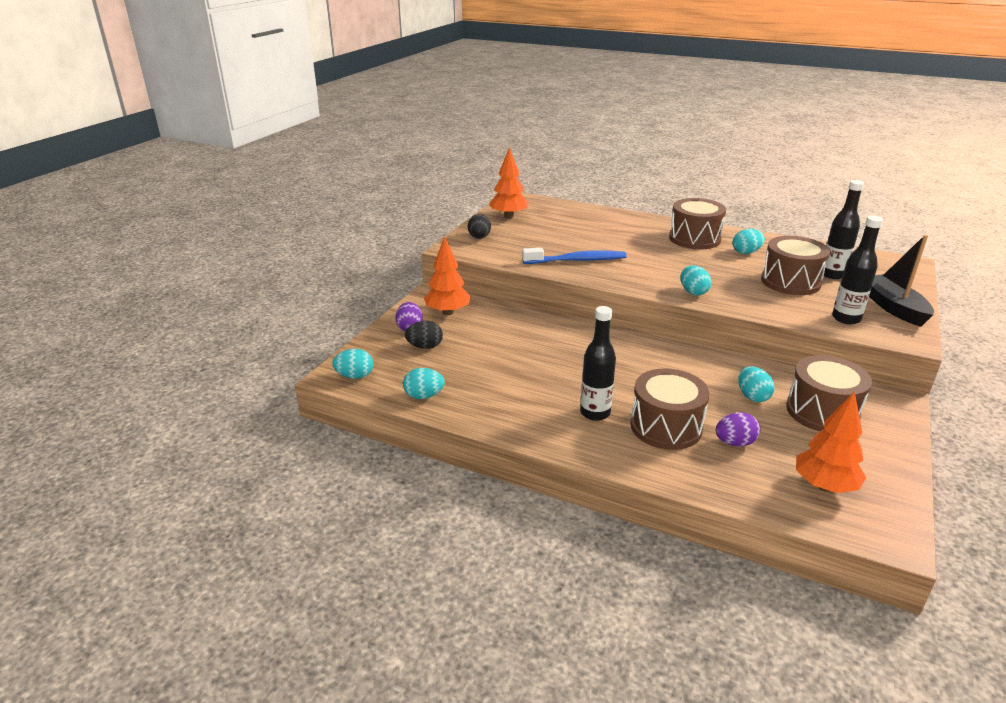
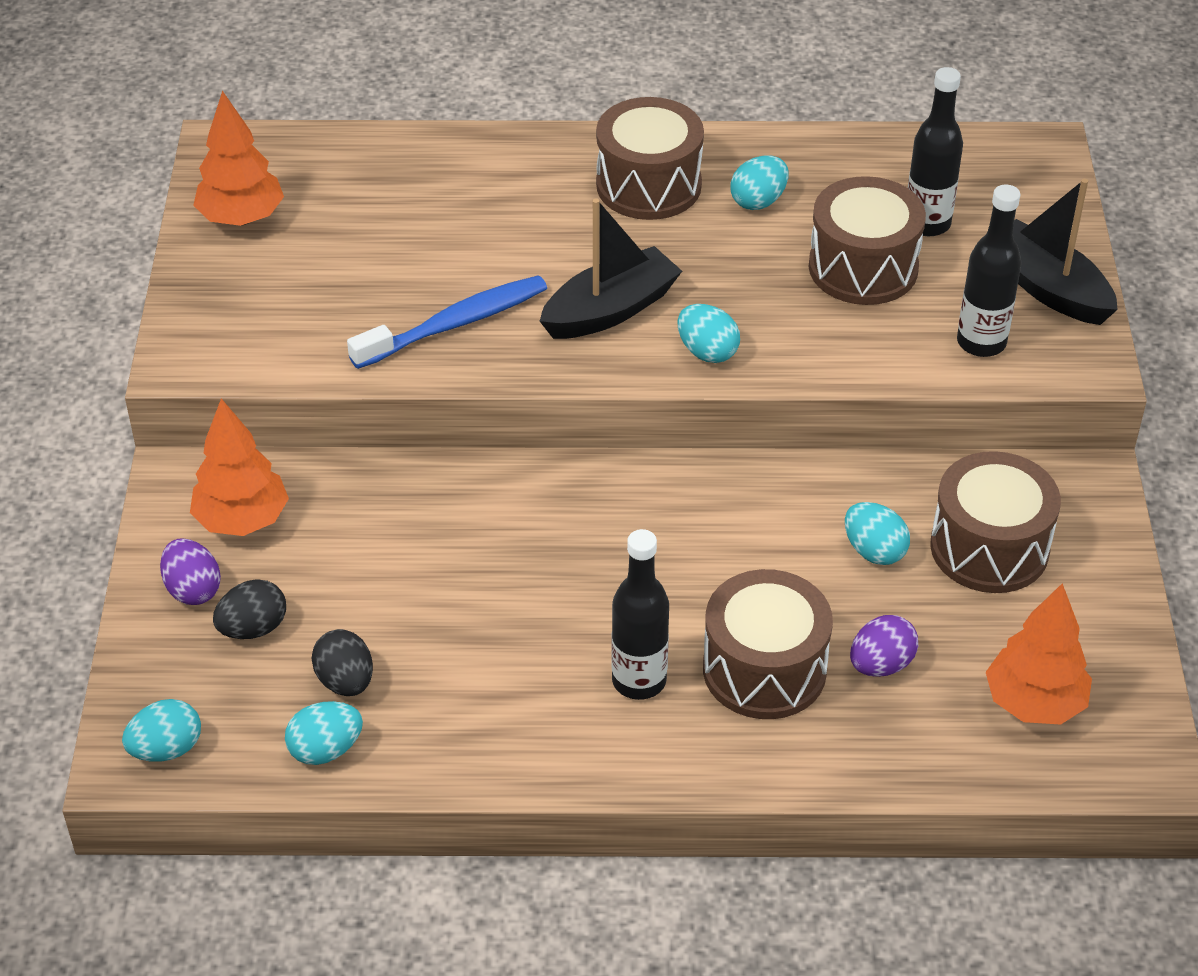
camera: 25 degrees left, 15 degrees up
black egg [468,214,491,239] -> black egg moved to [312,629,373,696]
none -> black boat [540,198,682,339]

